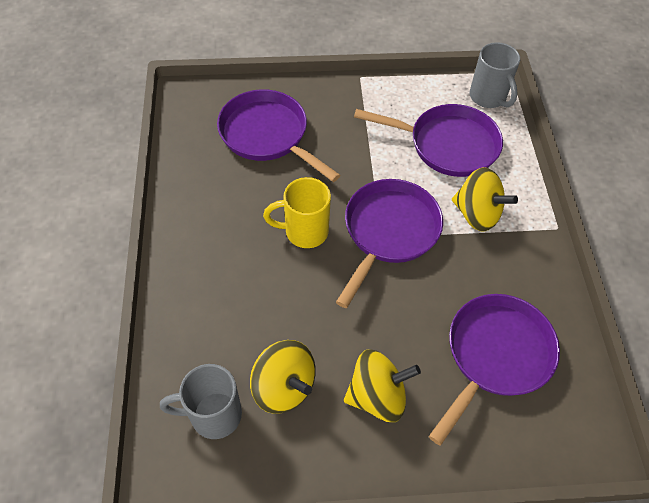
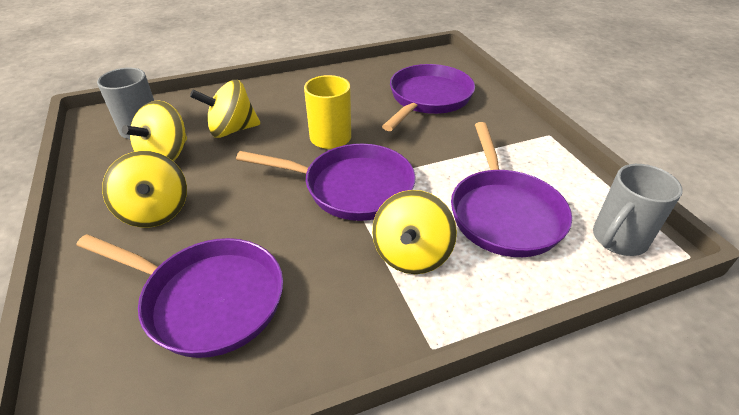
camera: 75 degrees right, 15 degrees down
none -> yellow spinning top [190,80,261,138]

